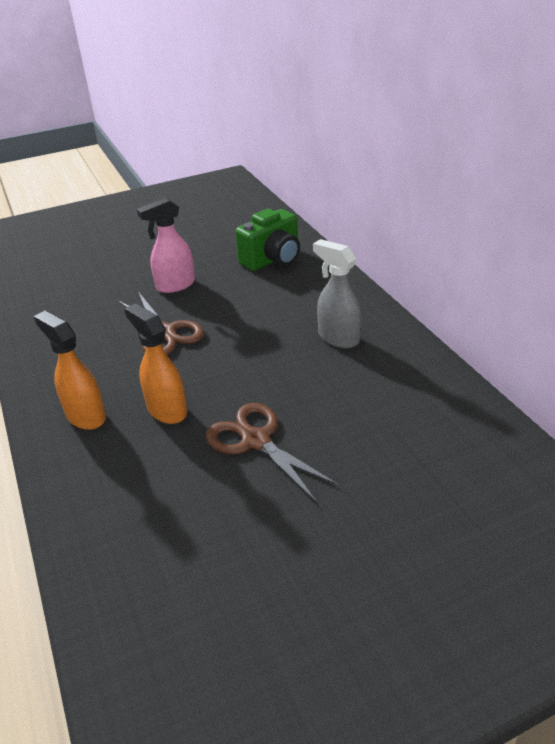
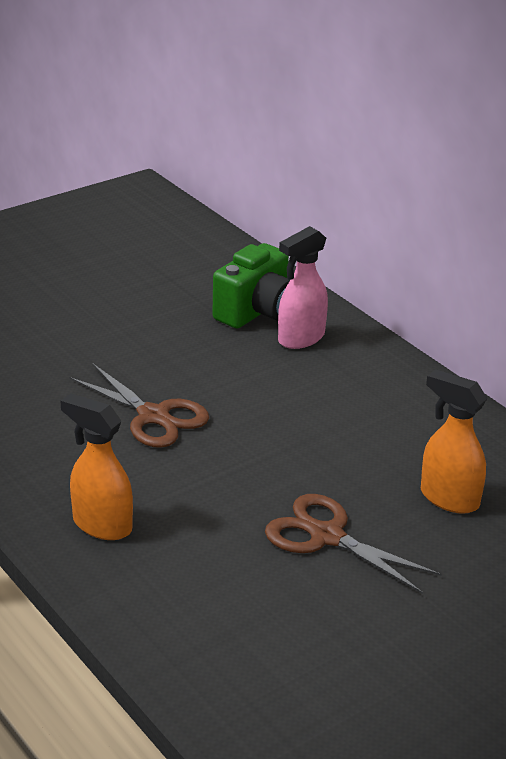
camera: 15 degrees left, 5 degrees down
orange spray bottle [124,303,187,424] -> orange spray bottle moved to [421,369,488,514]
pink spray bottle [137,197,195,293] -> pink spray bottle moved to [278,226,328,349]
grey spray bottle [313,239,361,348] -> none

